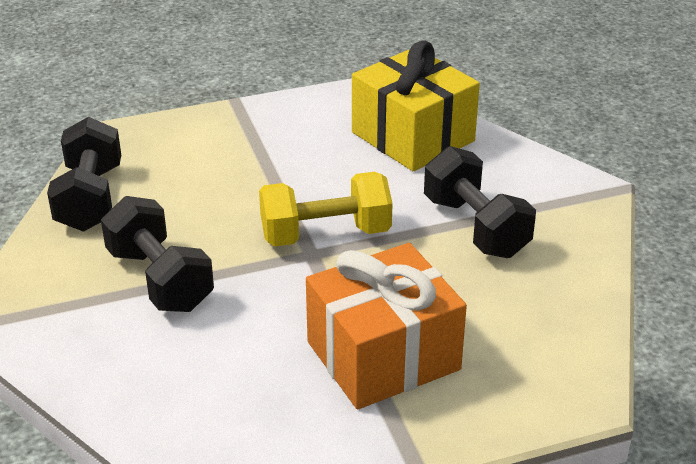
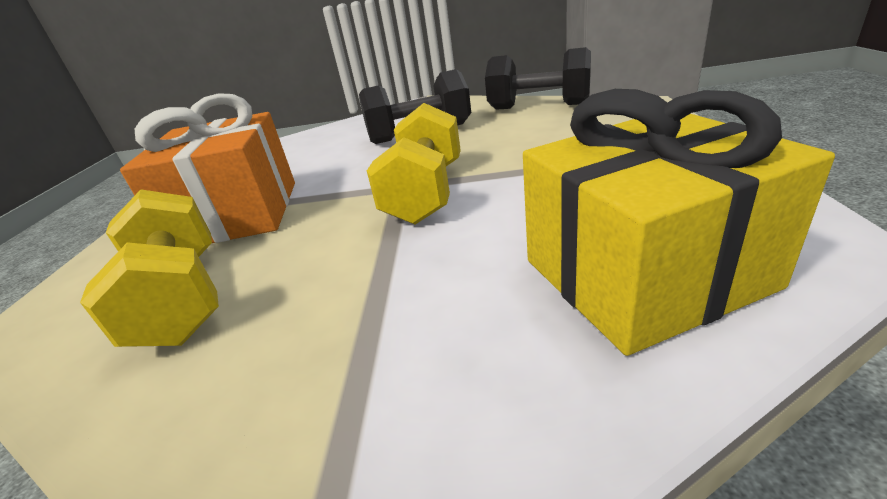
camera: 115 degrees right, 5 degrees down
black dumbbell [424,146,536,258] -> none
none -> yellow dumbbell [80,190,219,347]

